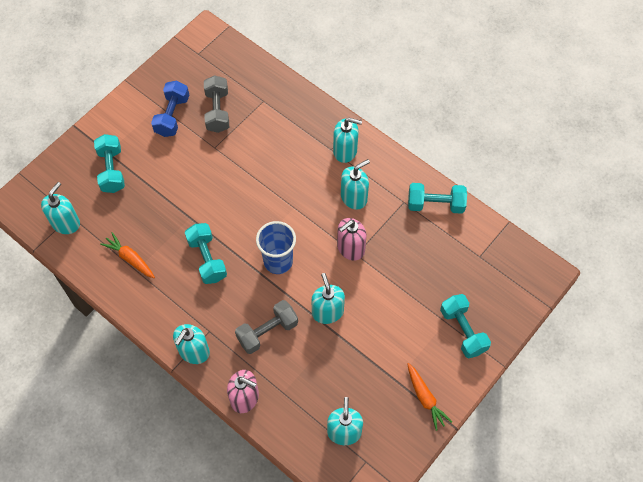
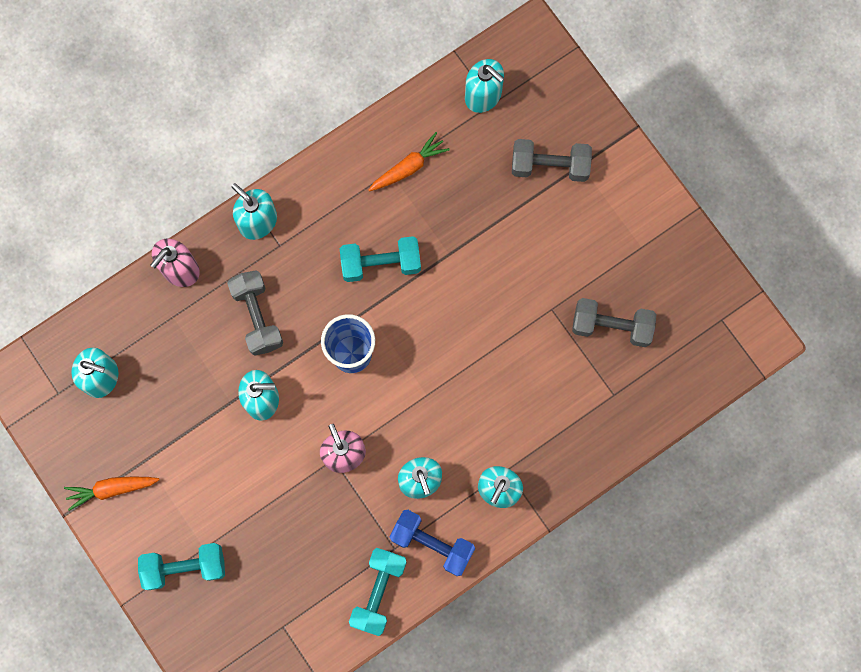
camera: 105 degrees right, 15 degrees up
turquoise dumbbell [94,134,125,193] -> grey dumbbell [512,139,592,182]
blue dumbbell [151,81,189,137] -> blue dumbbell moved to [390,510,475,576]

